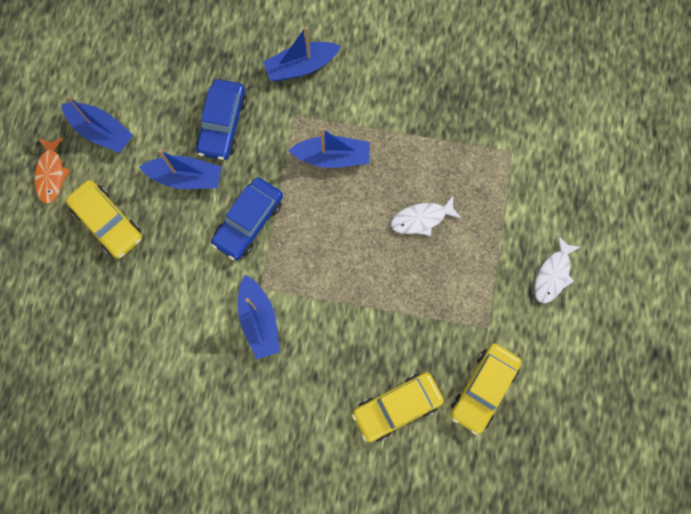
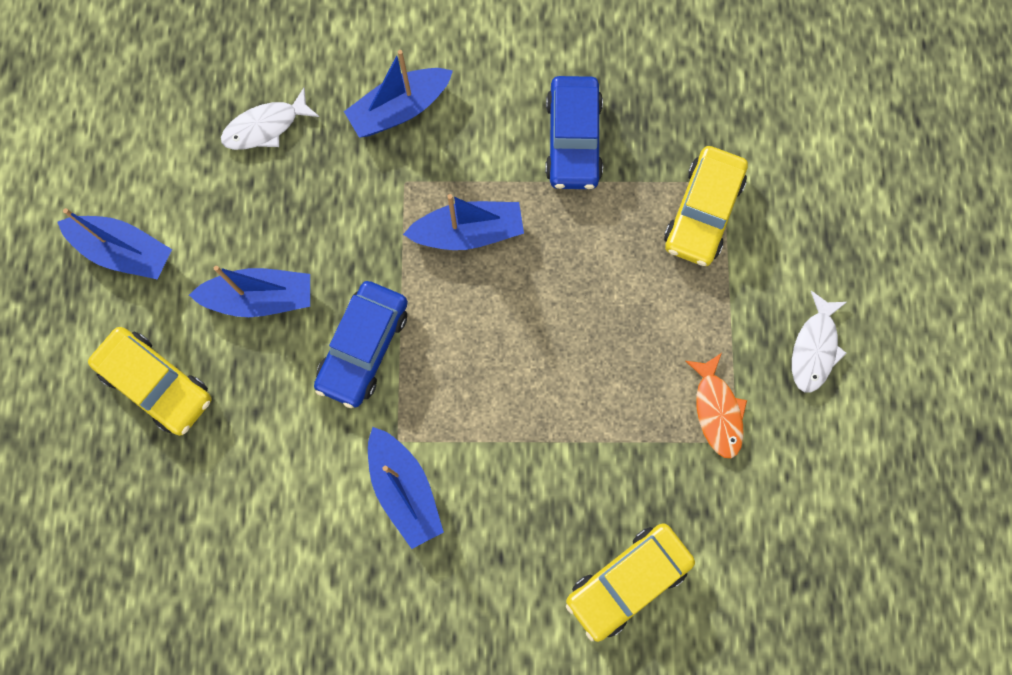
camera: 10 degrees left, 0 degrees up
orange fish [34,138,70,204] -> orange fish moved to [685,353,747,458]
blue car [196,79,247,160] -> blue car moved to [545,76,603,189]
white fish [391,196,461,236] -> white fish moved to [221,88,319,150]
yellow car [450,343,522,435] -> yellow car moved to [664,146,748,266]

